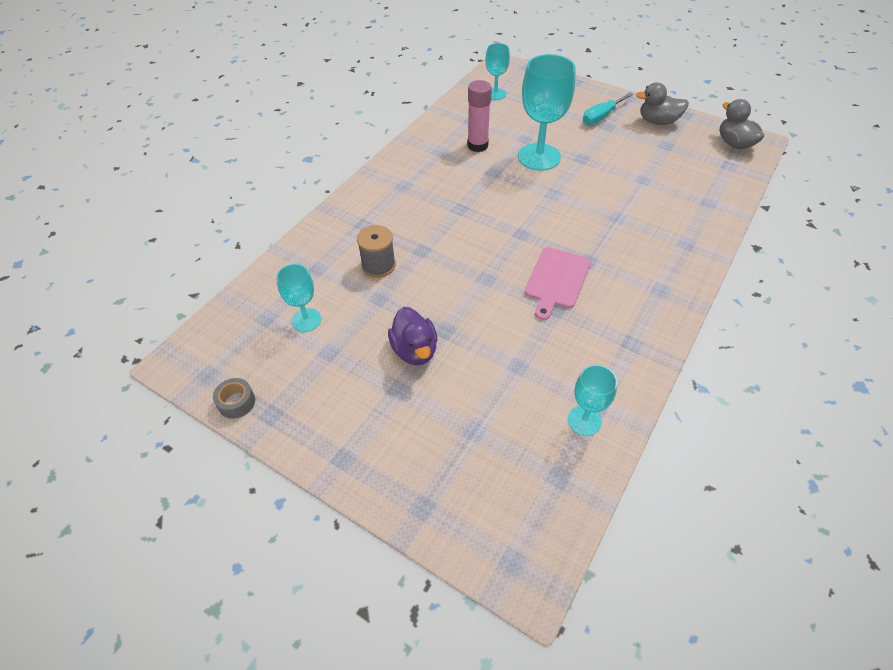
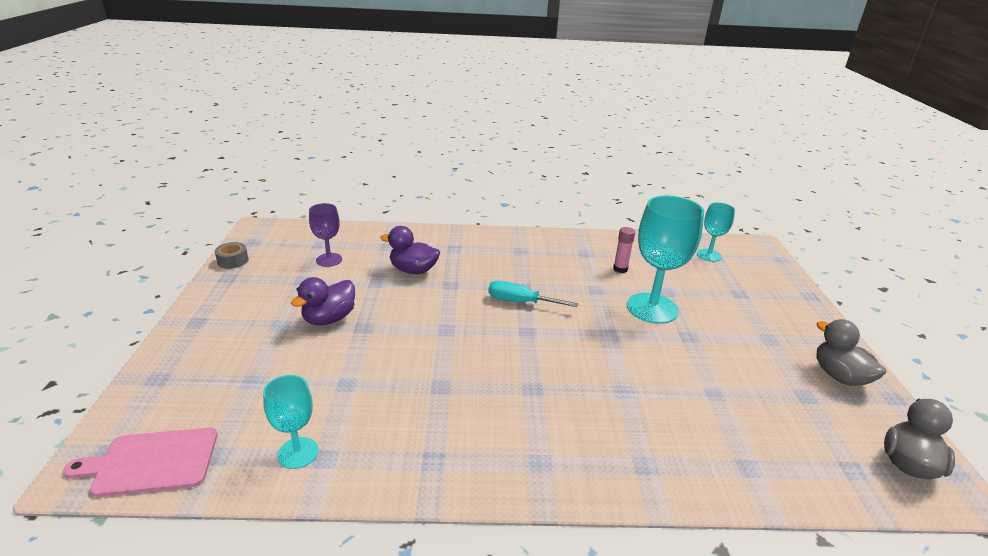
camera: 55 degrees right, 20 degrees down
turquoise goblet [276,264,321,332] -> purple goblet [309,203,342,267]
grey spool [357,225,396,278] -> purple duck [380,226,440,274]
pink glue stick [467,80,492,152] -> pink glue stick [613,227,635,273], size x0.63
pink cutting board [525,247,591,320] -> pink cutting board moved to [63,427,218,497]
turquoise screwdriver [583,92,634,125] -> turquoise screwdriver moved to [488,280,578,307]

